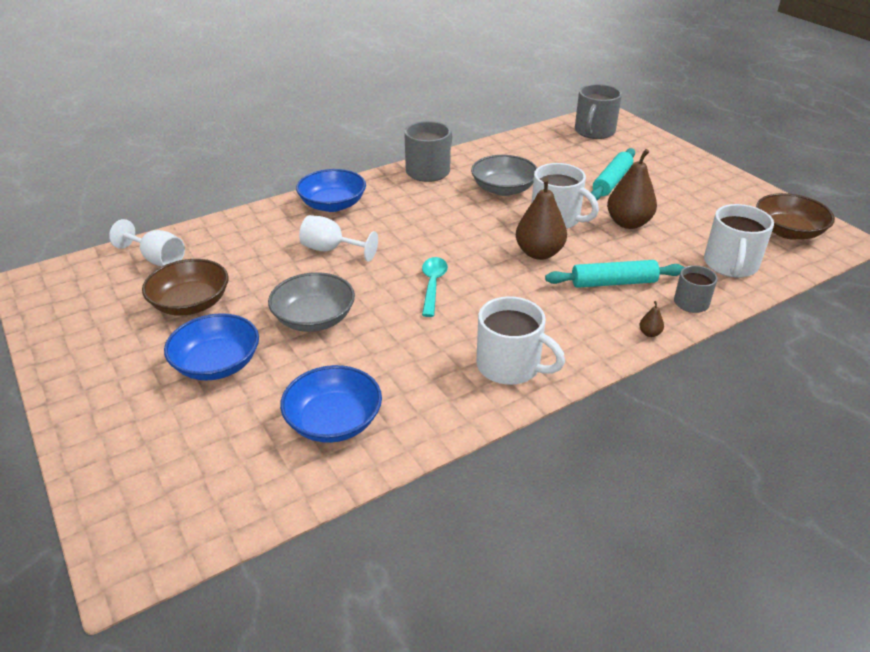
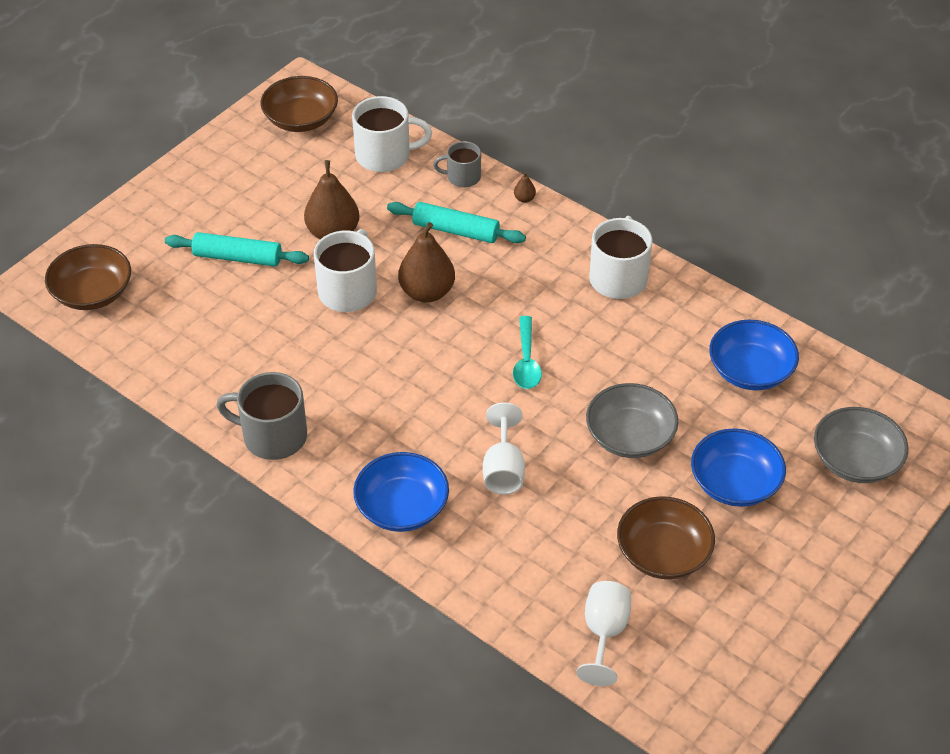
camera: 110 degrees left, 10 degrees up
turquoise spoon [422,257,448,317] -> turquoise spoon turned 75 degrees counterclockwise [513,316,542,389]
grey bowl [471,155,537,196] -> grey bowl moved to [814,407,908,483]
turquoise rolling pin [545,260,684,288] -> turquoise rolling pin turned 45 degrees counterclockwise [387,202,526,243]
grey mug [575,84,622,139] -> brown bowl [45,244,131,310]

